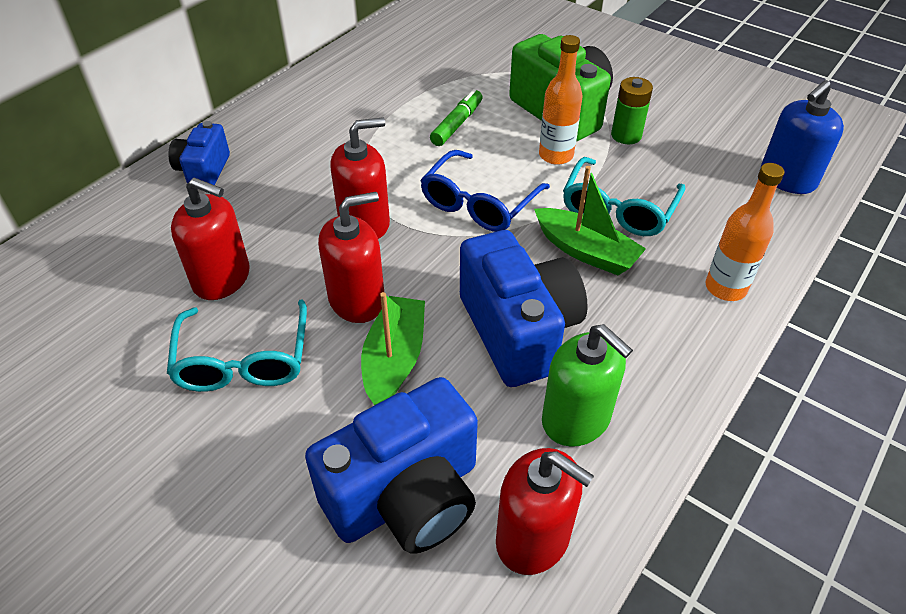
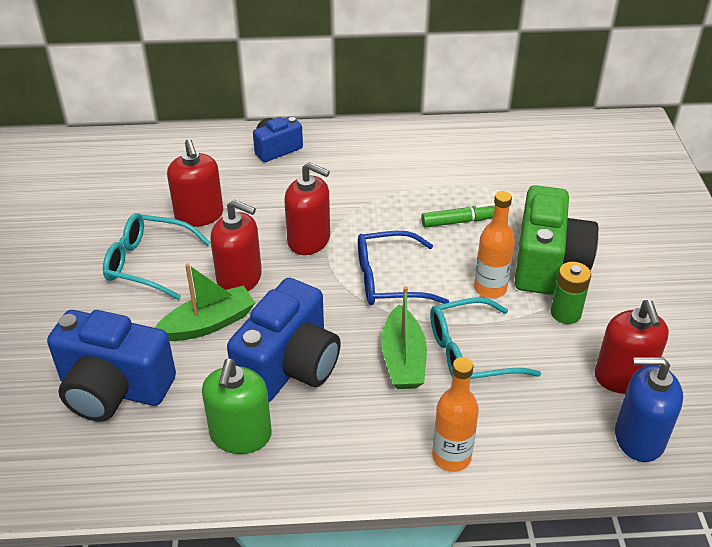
camera: 50 degrees right, 5 degrees down
turquoise glasses [167,299,307,392] -> turquoise glasses turned 60 degrees clockwise [103,213,211,300]
red soap dispenser [496,448,594,575] -> red soap dispenser moved to [595,300,669,394]

